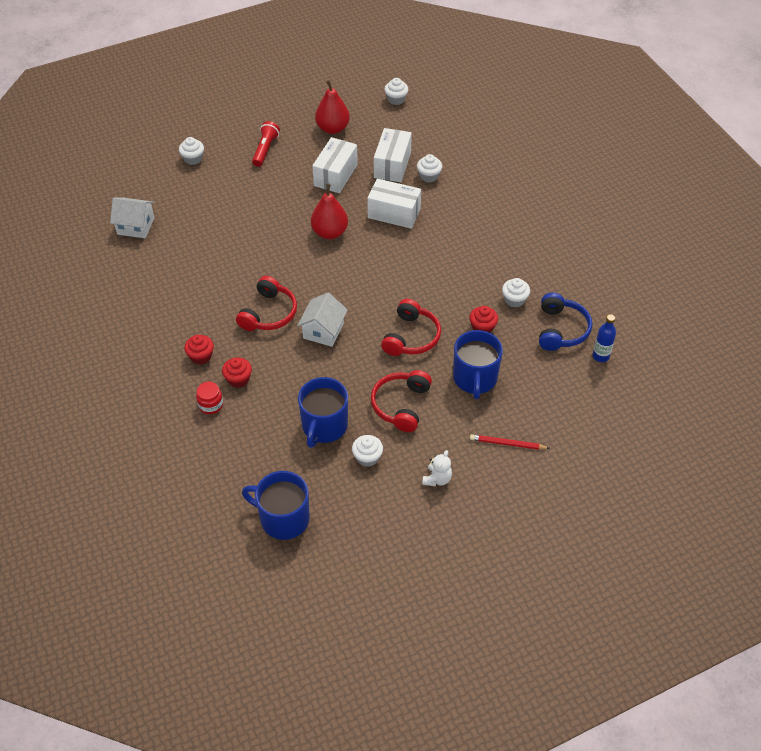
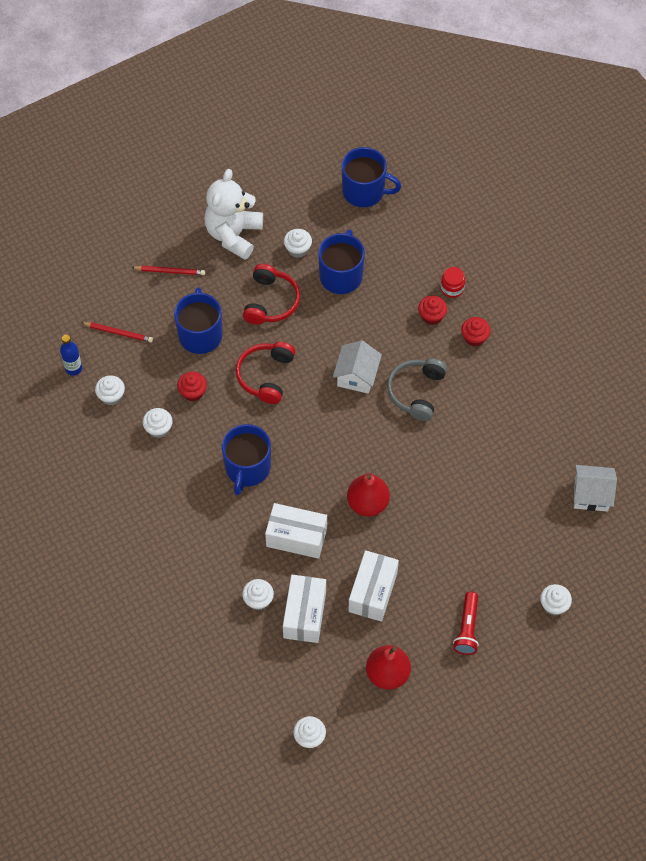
camera: 175 degrees right, 10 degrees up
red headphones [236,276,297,331] -> grey headphones [387,358,447,421]
white teddy bear [422,450,452,487] -> white teddy bear [204,169,263,260], size x2.22
blue headphones [539,293,592,351] -> white cupcake [95,376,125,406]
none -> red pencil [81,322,153,343]
none -> blue mug [222,424,271,495]

